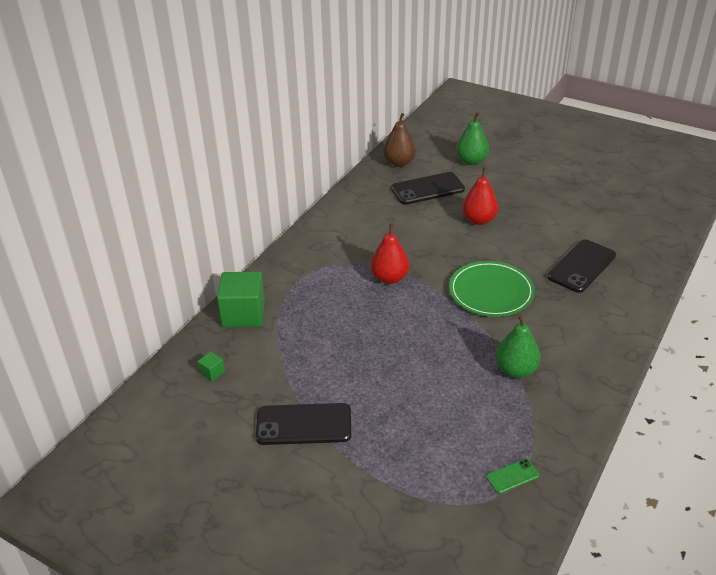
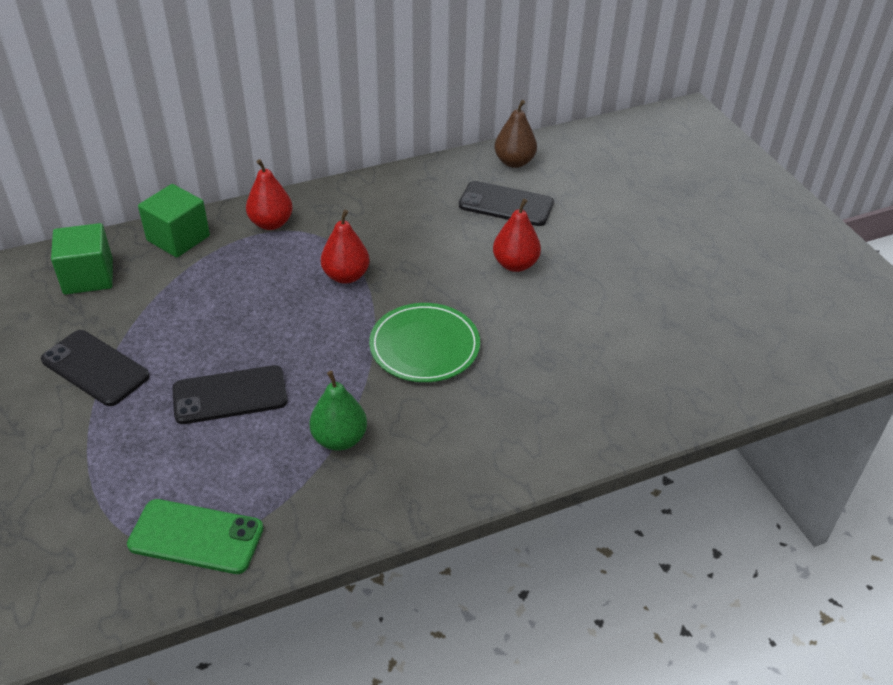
camera: 35 degrees right, 5 degrees up
green cube [198,352,225,381] -> green cube [51,223,113,295], size x2.34
green pear [456,112,489,165] -> none
green phone [486,459,539,494] -> green phone [127,499,263,574], size x2.02
black phone [547,239,616,293] -> black phone moved to [172,365,288,424]
none -> red pear [246,159,293,230]

